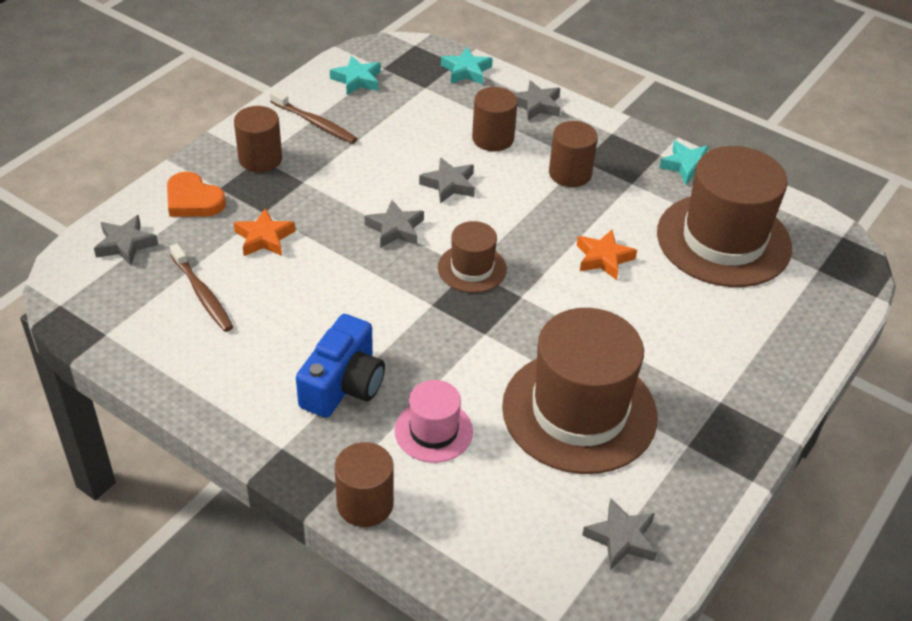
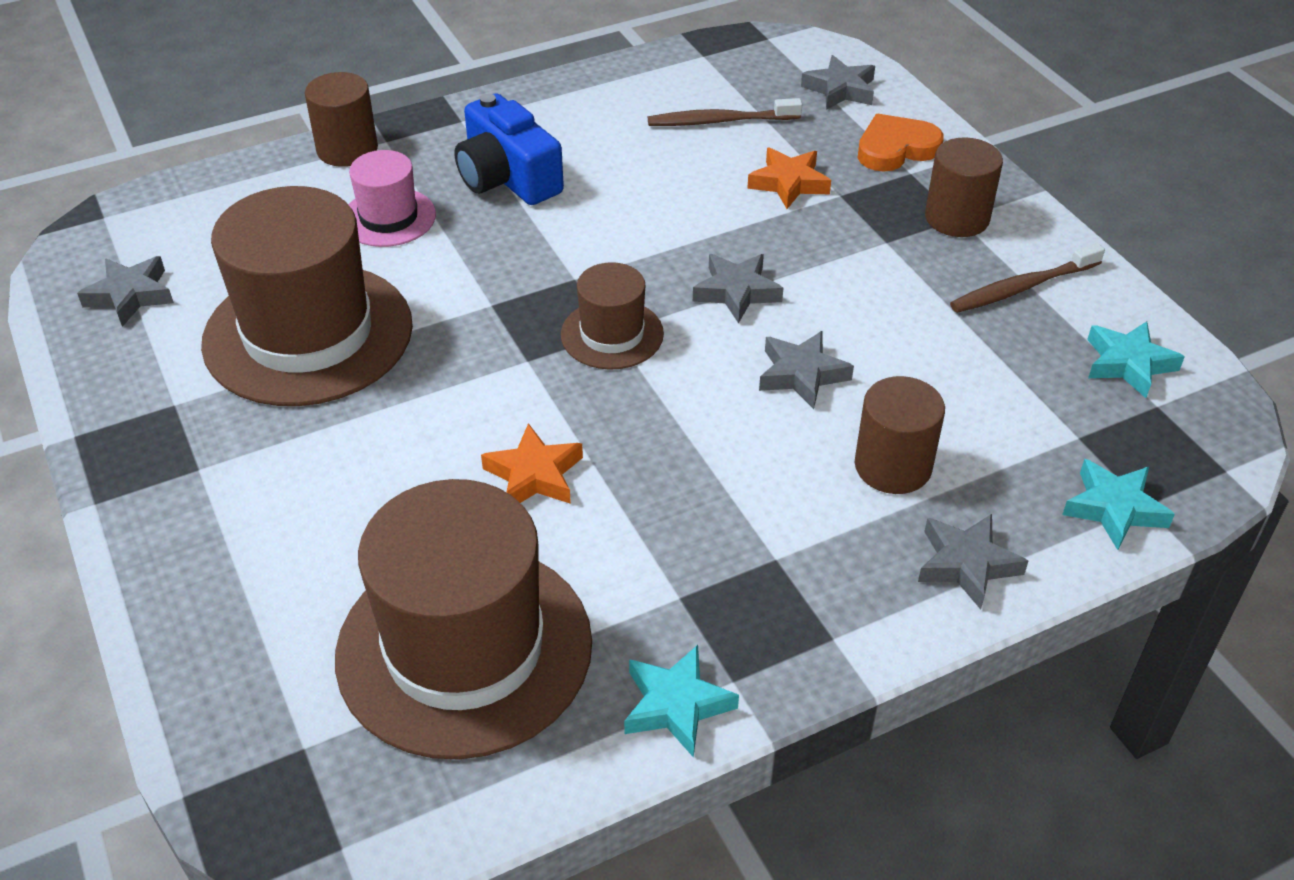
camera: 120 degrees right, 0 degrees up
brown cylinder [549,121,598,187] -> none

